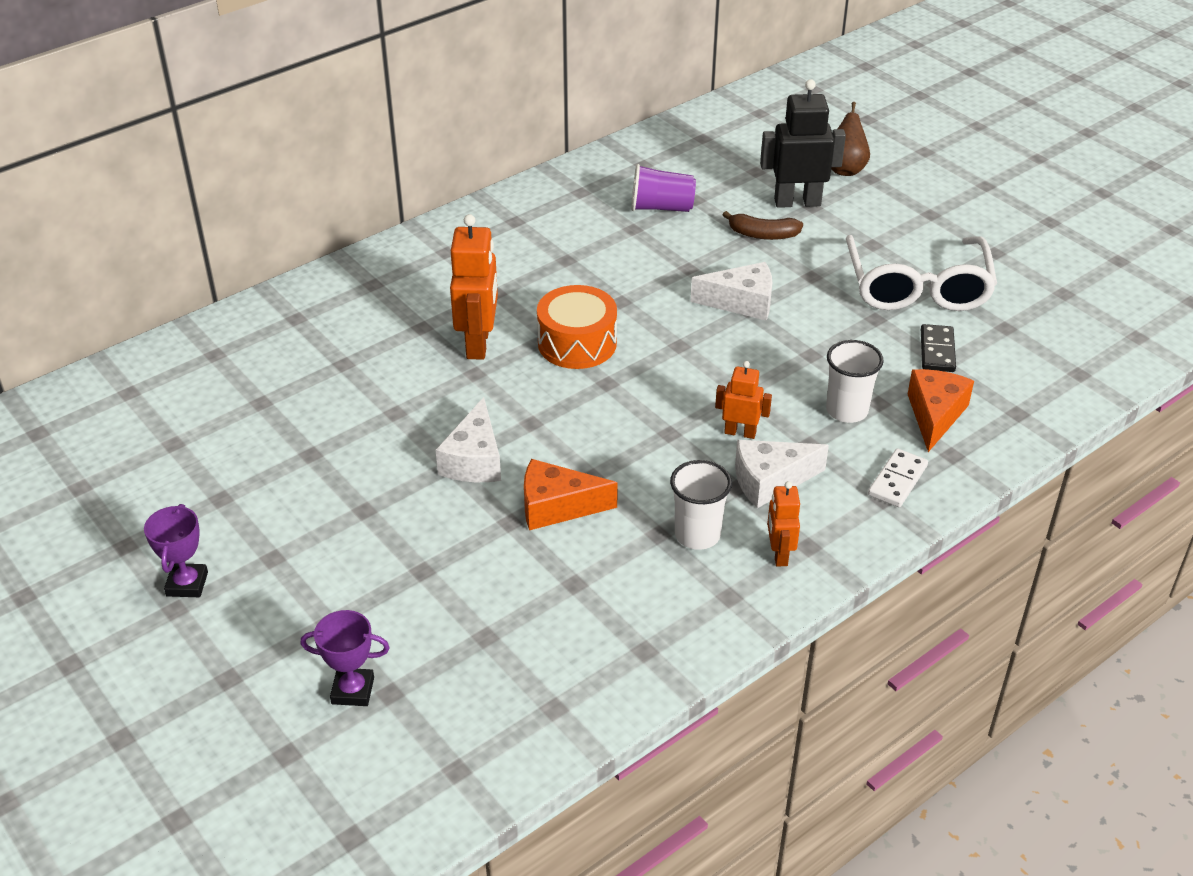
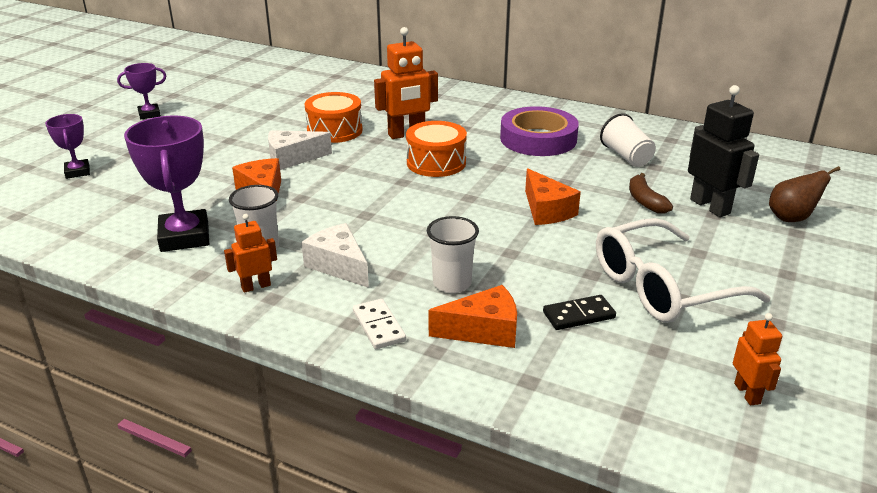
camera: 65 degrees right, 10 degrees down
purple cup [631,164,696,212] -> white cup [600,113,656,167]
white cheese [691,262,773,320] -> orange cheese [525,168,581,225]
orange robot [715,361,772,439] -> orange robot moved to [733,313,782,405]
white domino [868,448,928,507] -> white domino turned 60 degrees clockwise [353,299,406,349]
none -> purple trophy [124,115,209,252]
none -> orange drum [304,92,363,143]
none -> purple tape [500,106,579,156]

